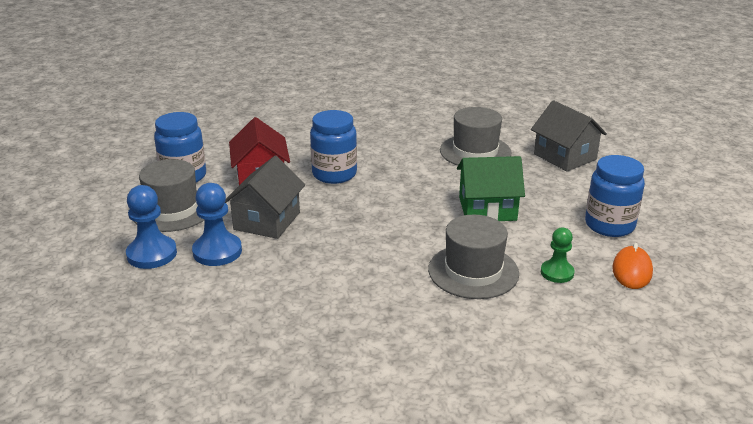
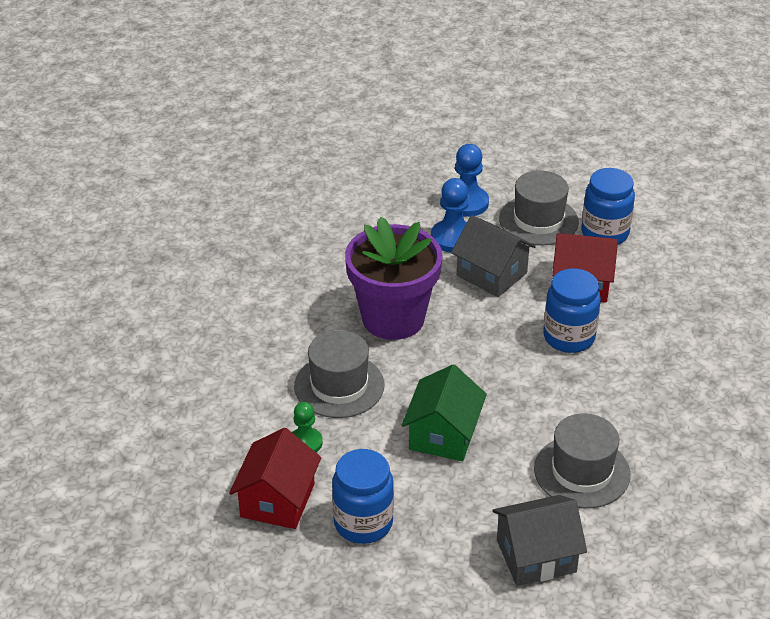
camera: 110 degrees right, 10 degrees up
orange mouse [612,243,653,289] -> red house [229,428,321,529]
none -> purple flower pot [345,217,443,340]

